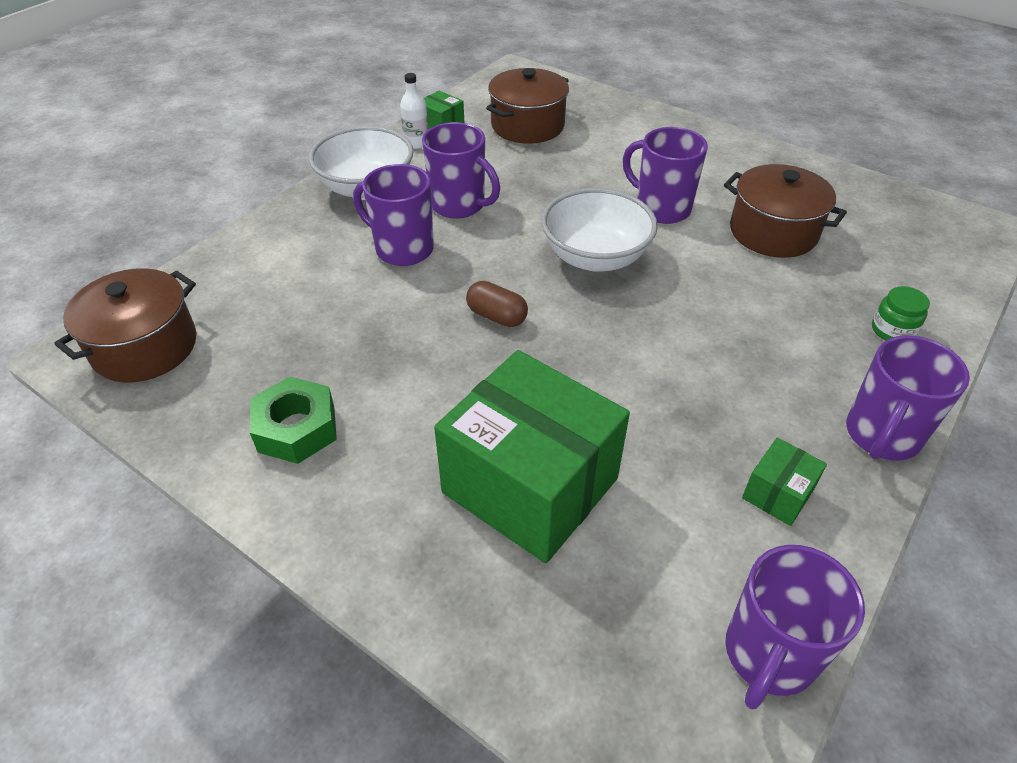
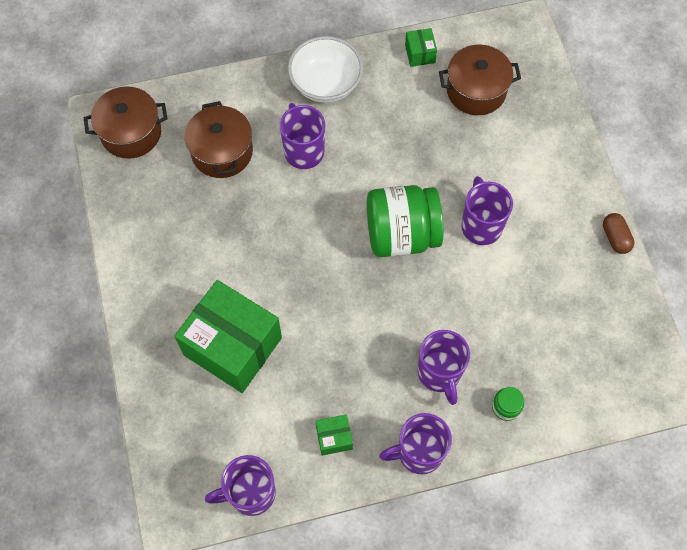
camera: 40 degrees right, 20 degrees up
green nut [250,376,337,464] -> none
white bottle [400,73,428,149] -> none
purple mug [422,122,500,219] -> purple mug moved to [418,330,470,405]
green box [434,350,630,564] -> green box turned 45 degrees counterclockwise [174,280,282,393]
brown capsule [466,281,528,327] -> brown capsule moved to [603,213,635,254]
white bowl [541,188,658,272] -> green jar [367,185,443,257]
brown pot [724,164,847,258] -> brown pot moved to [185,101,253,178]

